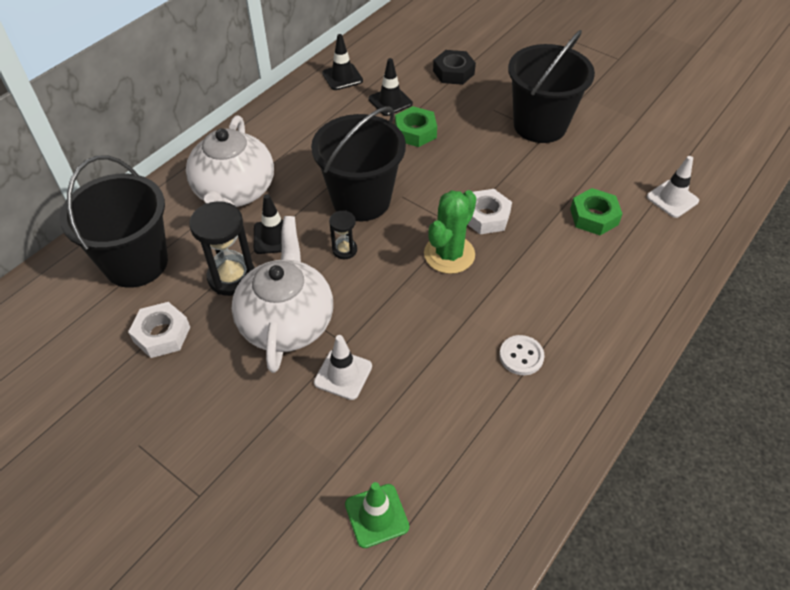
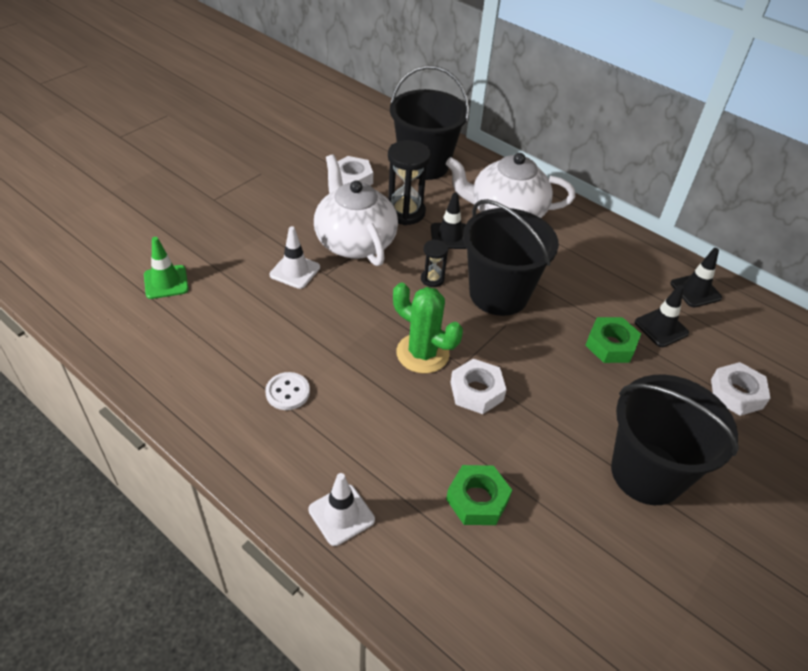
camera: 90 degrees right, 5 degrees down
white teapot [232,216,333,373] -> white teapot turned 120 degrees counterclockwise [314,155,398,266]
black nut [433,50,476,85] -> white nut [711,362,770,416]
white traffic cone [647,156,699,218] -> white traffic cone moved to [308,473,375,546]

